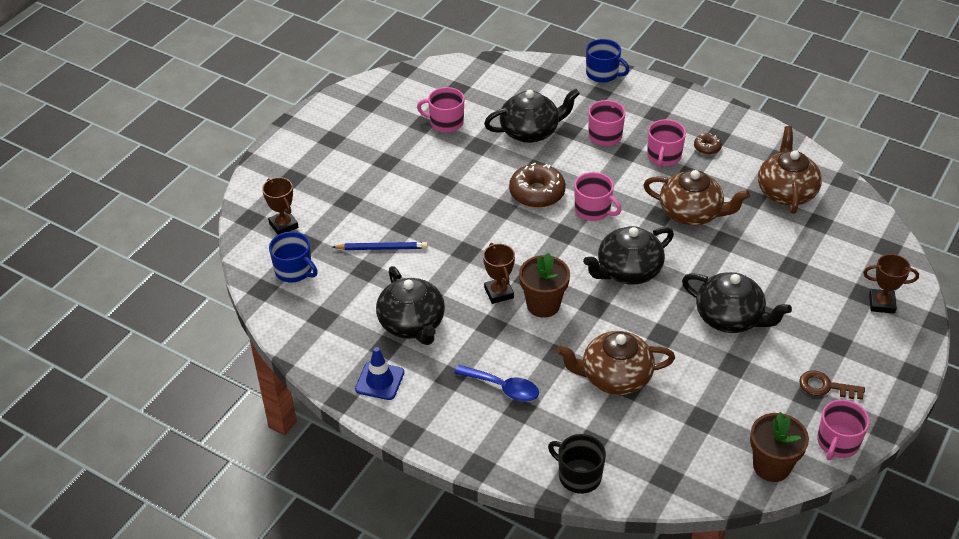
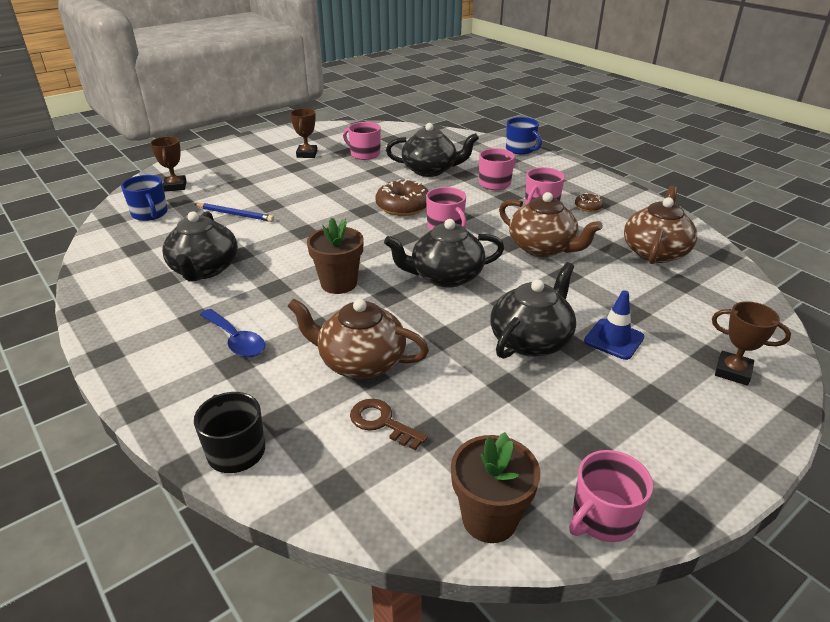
camera: 20 degrees right, 10 degrees down
blue traffic cone [355,347,404,400] -> blue traffic cone moved to [584,290,644,360]
brown trophy [483,243,515,304] -> brown trophy moved to [290,108,317,158]
black teapot [682,272,792,333] -> black teapot turned 105 degrees counterclockwise [490,262,576,359]
brown key [799,370,865,400] -> brown key moved to [350,399,428,450]

